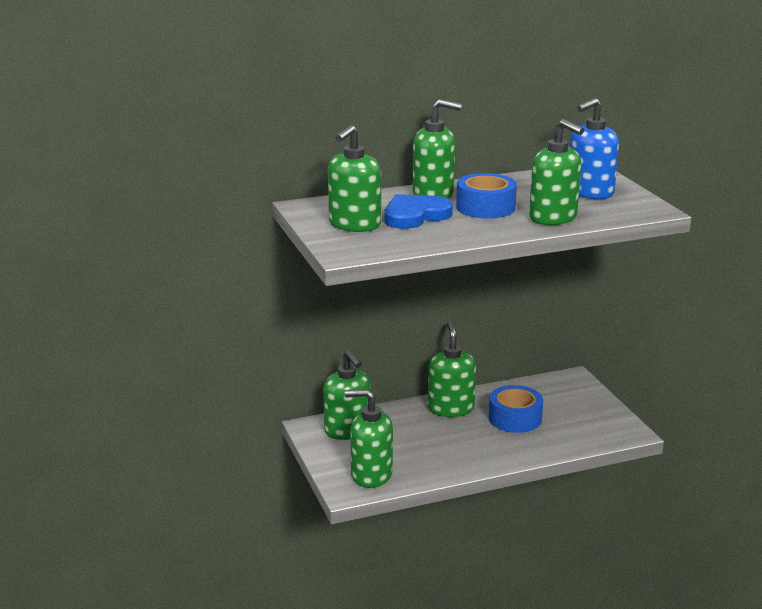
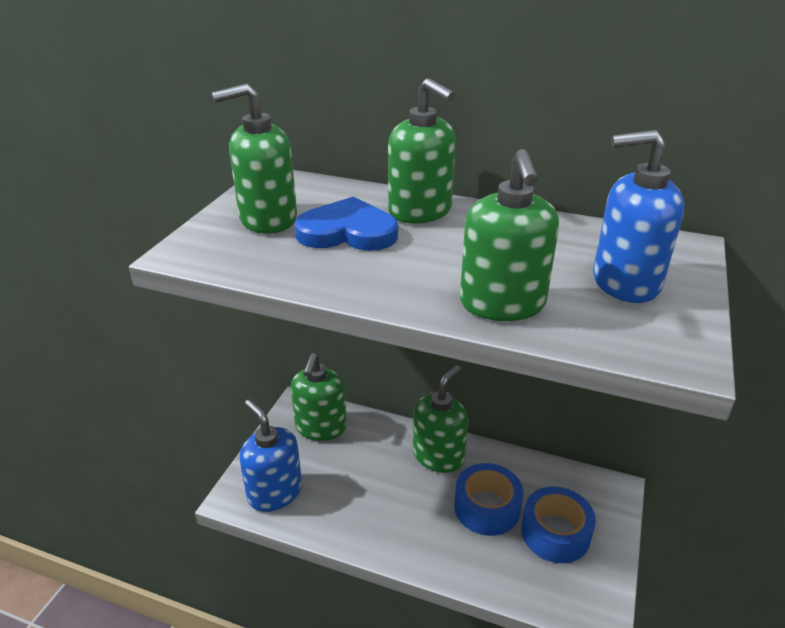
camera: 40 degrees right, 10 degrees up
green soap dispenser [345,389,393,488] -> blue soap dispenser [239,399,302,512]
blue tape [456,173,517,219] -> blue tape moved to [521,486,596,563]

